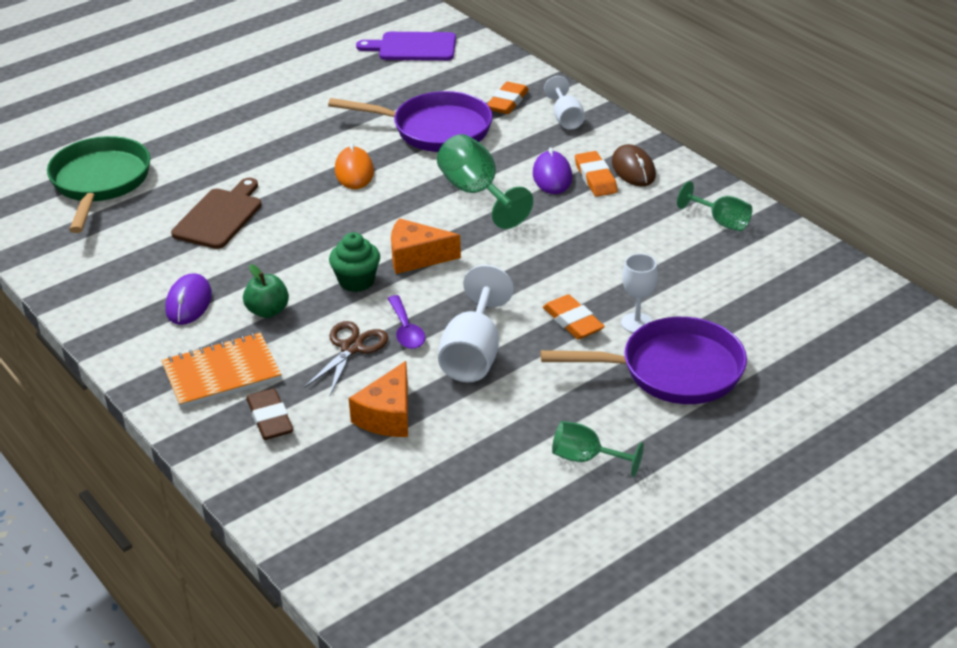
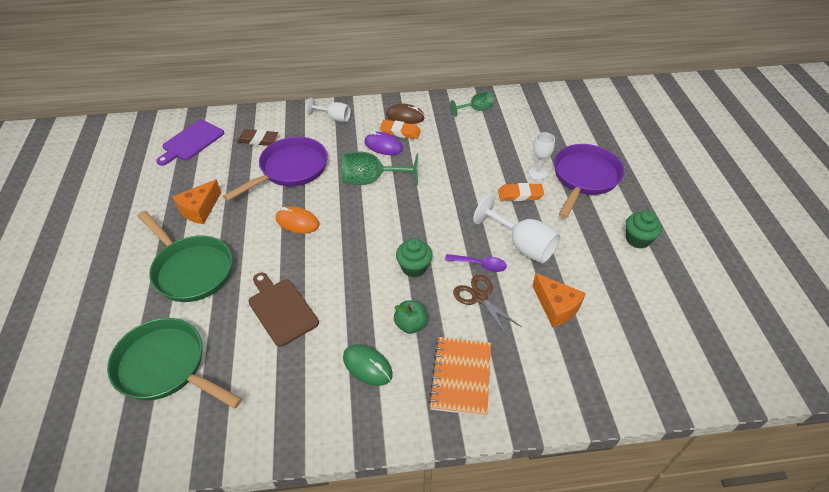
camera: 60 degrees left, 10 degrees up
purple mouse [165,273,212,325] -> green mouse [343,344,393,386]
brown eraser [246,388,293,440] -> brown eraser moved to [237,129,278,146]
orange cheese [391,218,461,274] -> orange cheese moved to [173,179,221,224]
orange eraser [487,82,529,114] -> none
green goblet [552,421,644,477] -> green cupcake [626,210,662,248]
none -> green pan [138,211,232,302]

